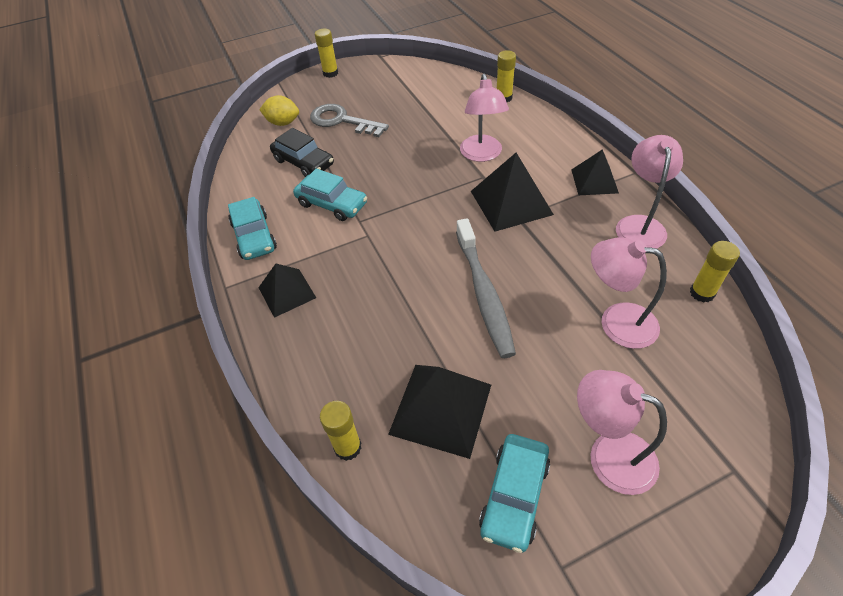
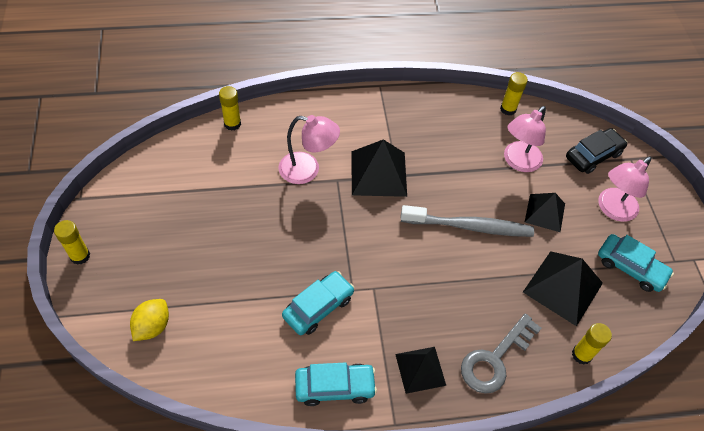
camera: 80 degrees left, 5 degrees up
black car [270,128,334,177] -> black car moved to [566,128,627,174]
grey key [310,104,389,137] -> grey key moved to [461,314,541,394]
black pyramid [571,149,619,195] -> black pyramid moved to [525,193,565,232]
pink lamp [616,135,683,249] -> none

